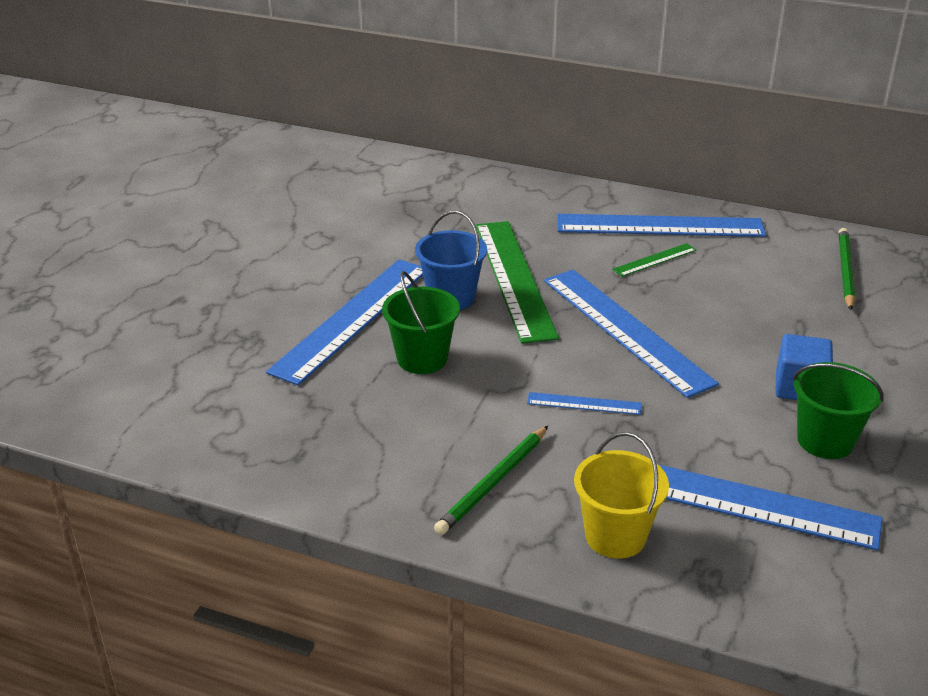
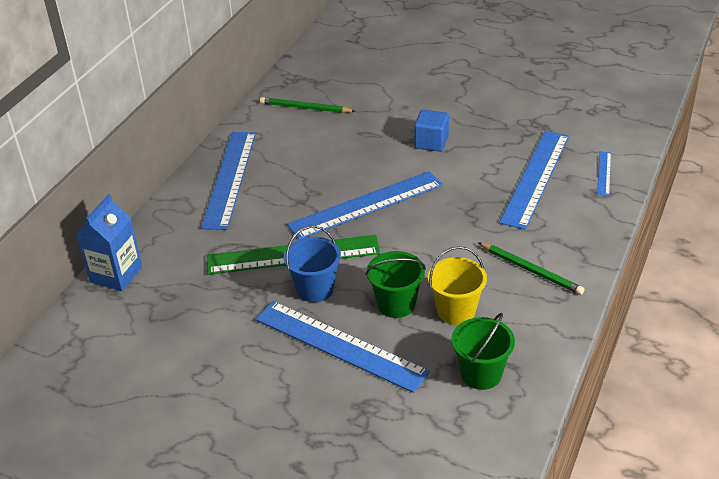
camera: 85 degrees left, 5 degrees up
blue ruler [527,392,641,415] -> blue ruler moved to [597,152,611,196]
yellow bucket [574,432,669,559] -> yellow bucket moved to [428,246,487,325]
green ruler [612,243,697,277] -> none
green bucket [793,362,884,459] -> green bucket moved to [451,313,515,390]
none -> blue carton [76,194,142,291]

